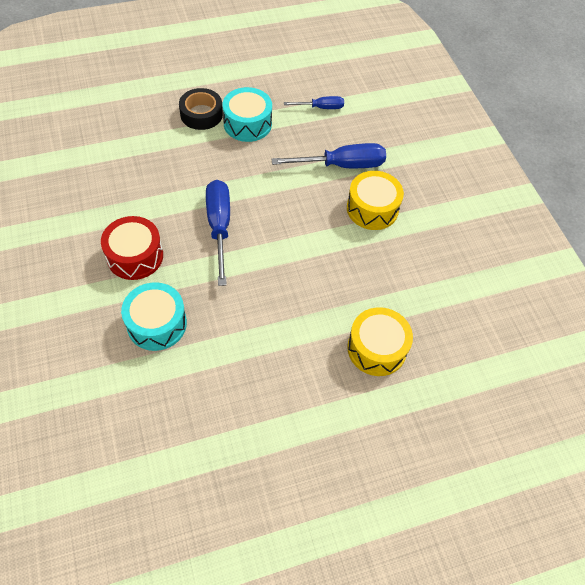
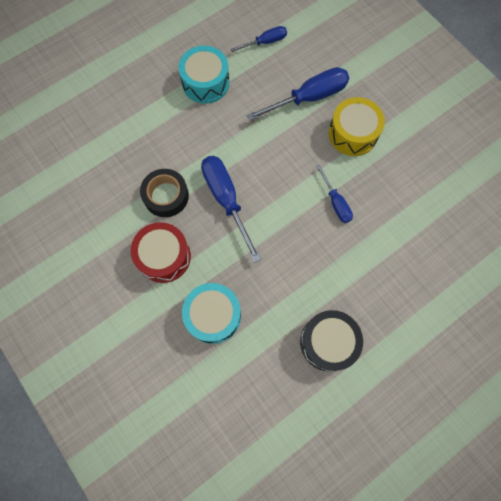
camera: 15 degrees left, 15 degrees up
black tape [179,88,223,130] -> black tape moved to [140,169,189,217]
yellow drum [347,307,413,376] -> none
none -> black drum [300,310,363,372]
none -> blue screwdriver [316,165,353,223]

